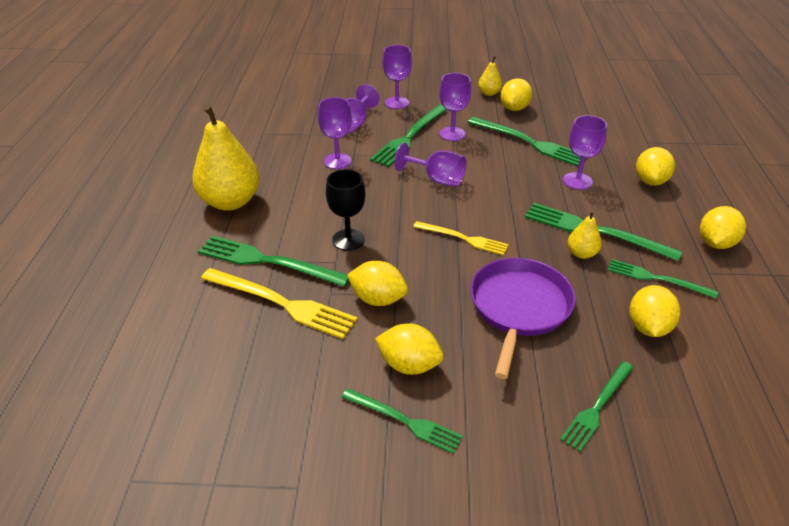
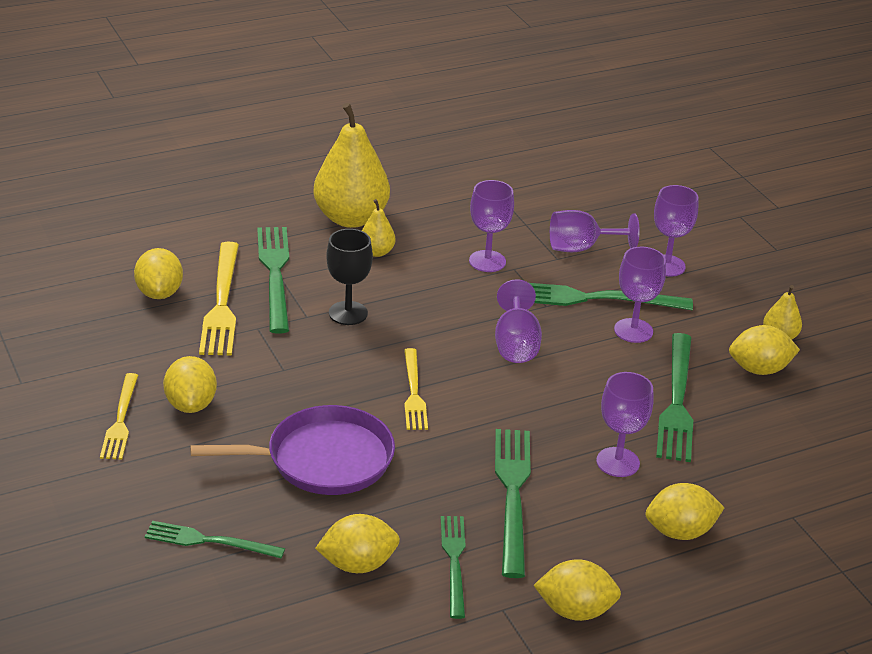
camera: 60 degrees right, 5 degrees down
green fork [342,388,463,454] -> yellow fork [100,373,138,460]
yellow lemon [347,261,408,306] -> yellow lemon moved to [134,248,183,299]
yellow pear [568,210,602,259] -> yellow pear moved to [362,199,395,257]

